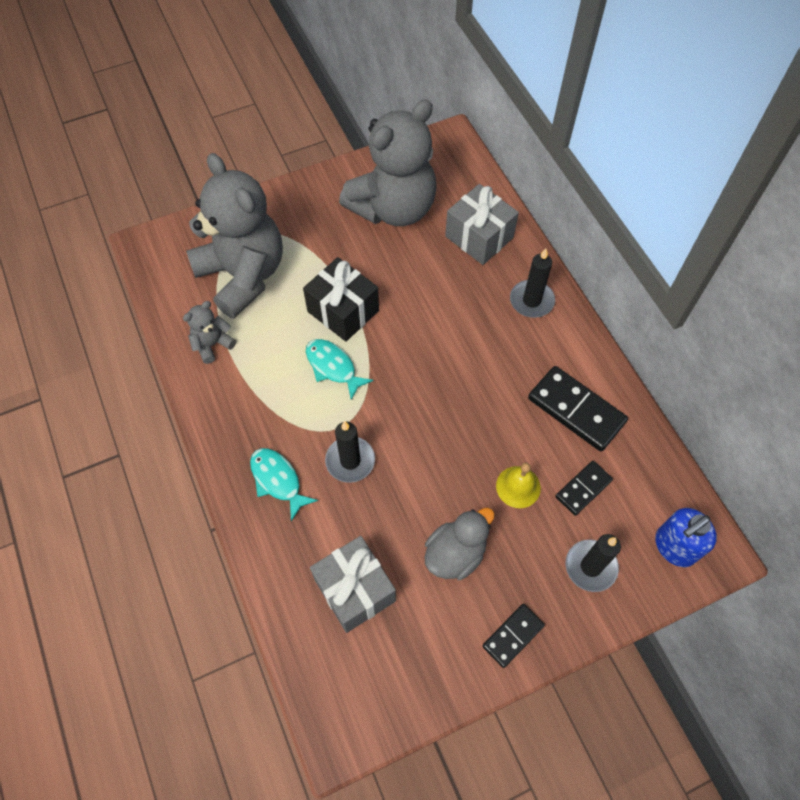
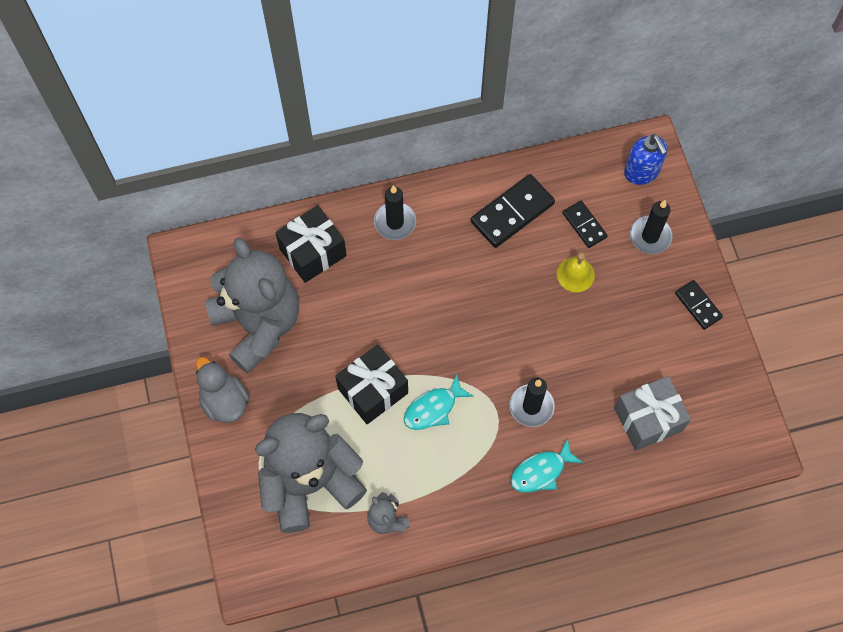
camera: 80 degrees left, 5 degrees up
grey duck [425,508,495,580] -> grey duck moved to [196,357,249,423]
grey gift [445,184,519,265] -> black gift [275,205,347,283]

